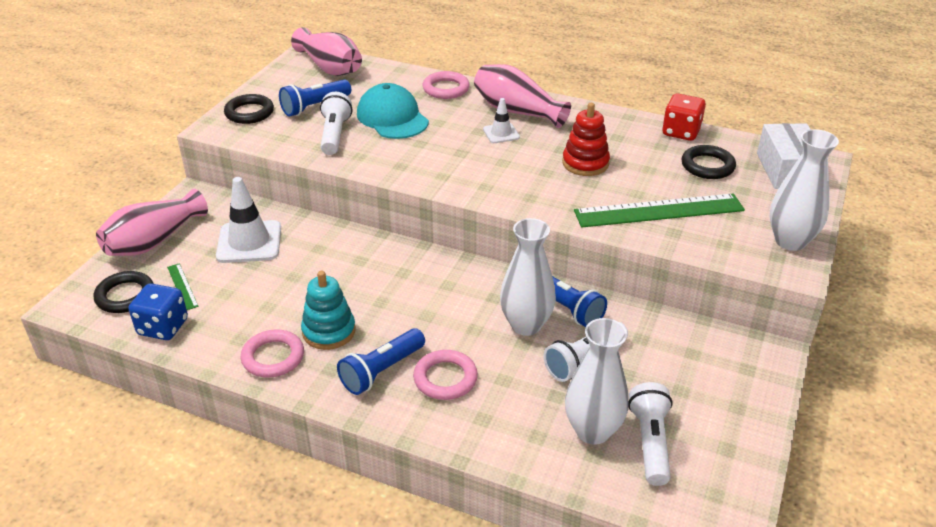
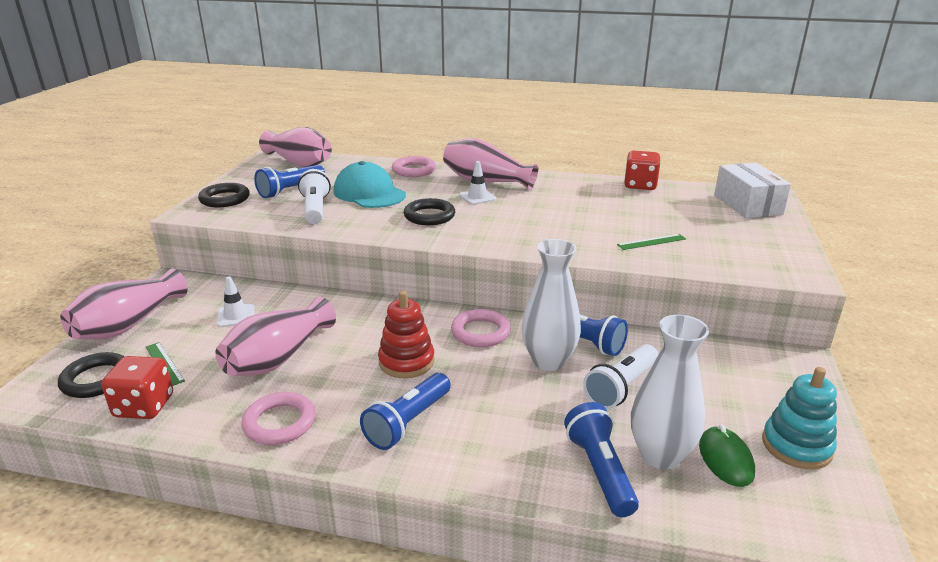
camera: 10 degrees left, 10 degrees down
blue dice [129,283,188,340] -> red dice [101,356,173,419]
white traffic cone [216,177,281,263] -> white traffic cone [217,276,254,327], size x0.55
turquoise stacking toy [301,271,356,350] -> turquoise stacking toy moved to [762,367,837,469]
pink ring [413,350,478,400] -> pink ring moved to [451,309,511,347]
red stacking toy [562,103,610,176] -> red stacking toy moved to [378,291,435,378]
green ruler [574,193,745,227] -> green ruler [617,234,686,250], size x0.44
white flashlight [629,382,673,486] -> green mouse [699,425,755,487]
black ring [681,145,736,179] -> black ring moved to [404,198,455,225]
white vase [770,129,839,251] -> none
none -> pink vase [215,297,336,376]
none -> blue flashlight [564,402,639,517]

